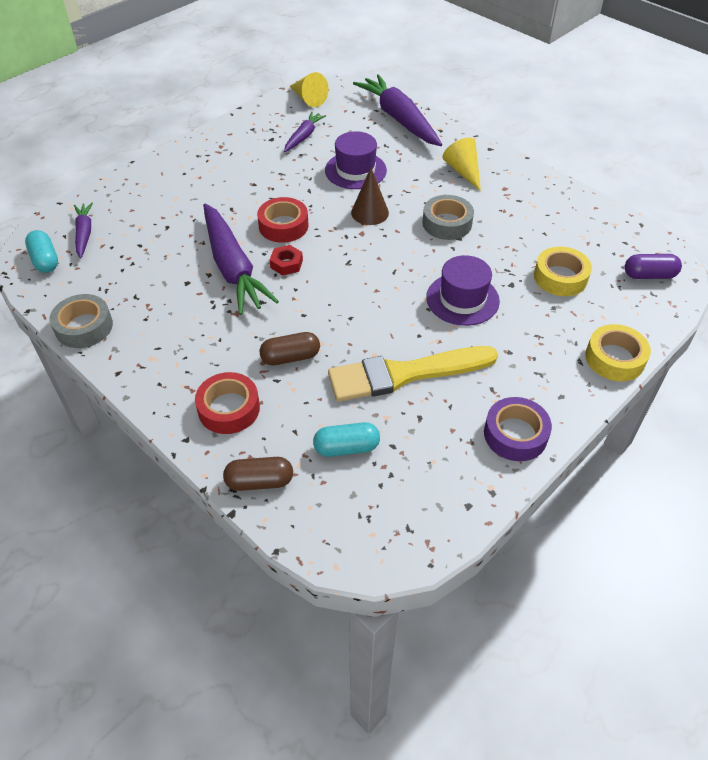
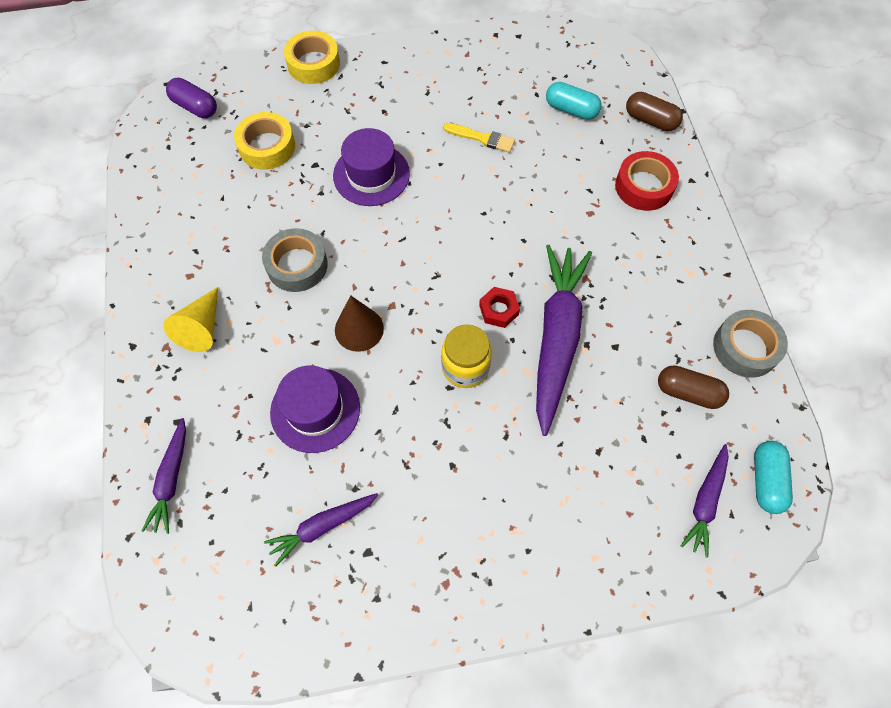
camera: 145 degrees left, 15 degrees up
red tape [257,197,309,243] -> yellow jar [441,324,492,388]
brown capsule [260,332,320,365] -> brown capsule moved to [658,365,729,409]
yellow cone [290,72,329,107] -> none
yellow brush [328,346,498,402] -> yellow brush [443,123,515,153], size x0.45
purple carrot [353,74,442,146] -> purple carrot [142,418,186,534], size x0.52
purple tape [484,397,552,461] -> none

